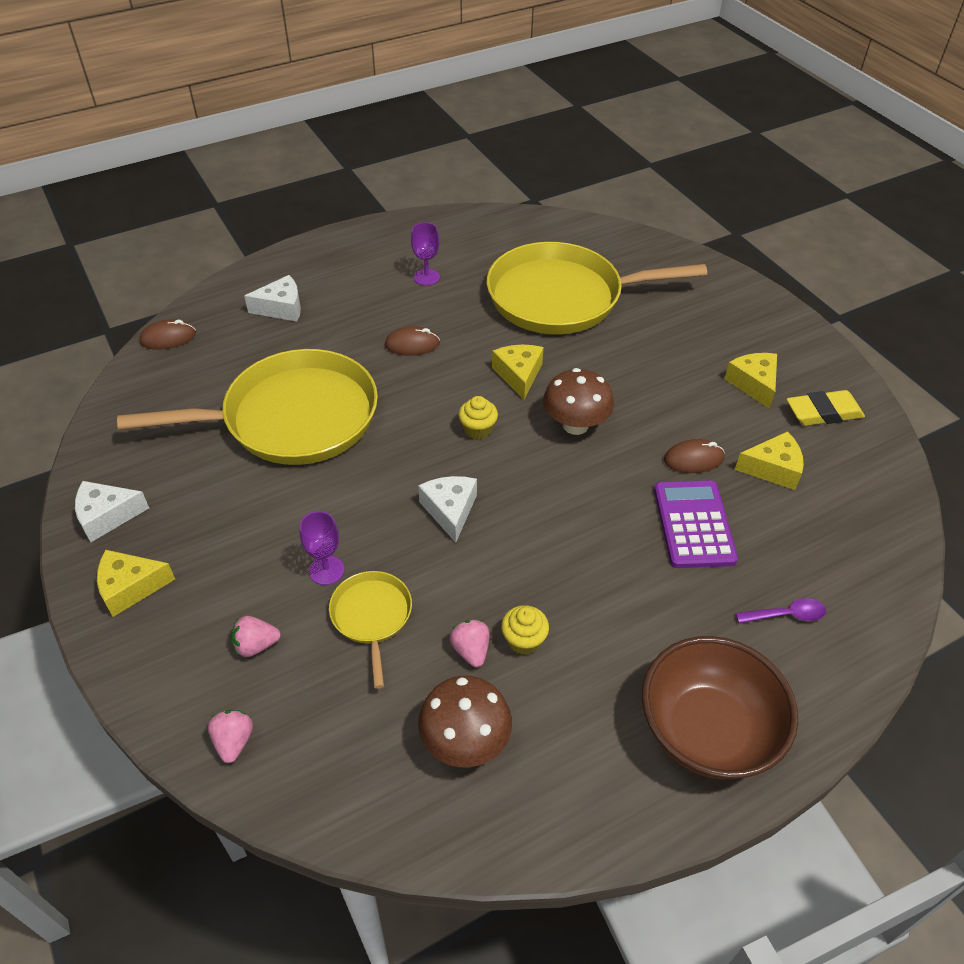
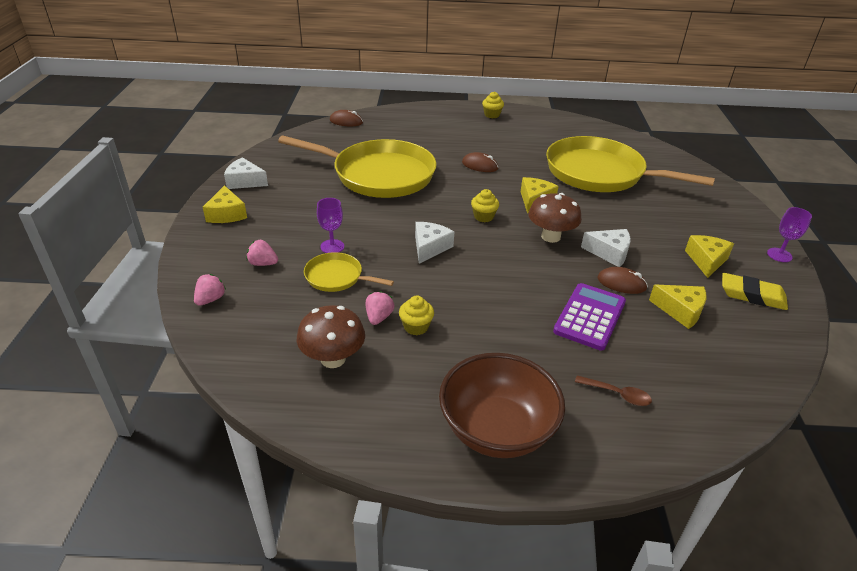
camera: 30 degrees right, 10 degrees down
yellow cheese [97,550,175,617] -> yellow cheese turned 120 degrees counterclockwise [203,185,247,223]
white cheese [244,275,301,321] -> white cheese moved to [581,229,631,267]
yellow pan [329,571,412,689] -> yellow pan turned 90 degrees counterclockwise [304,252,394,292]
purple goblet [411,222,440,286] -> purple goblet moved to [767,207,812,262]
purple spoon [736,598,826,623] -> brown spoon [575,375,652,406]
none -> yellow cupcake [482,91,504,118]

